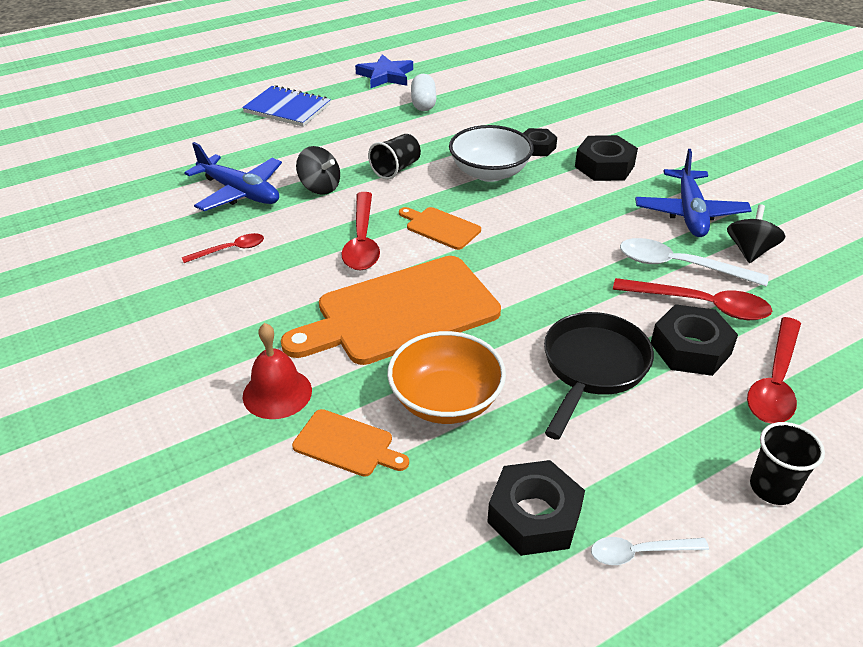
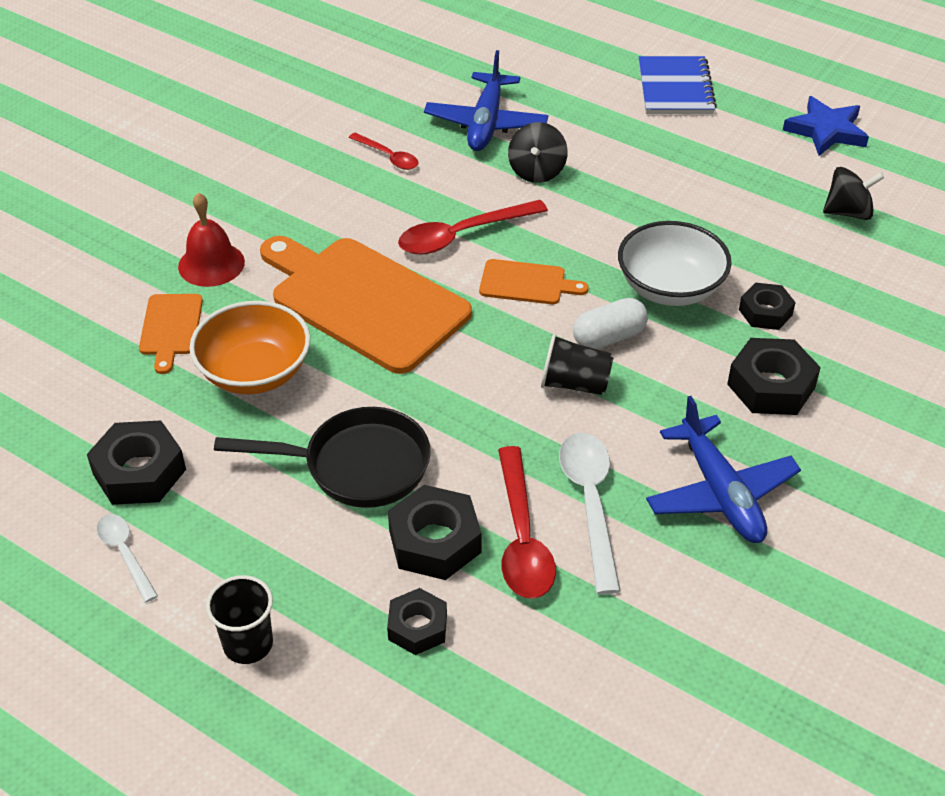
camera: 65 degrees right, 5 degrees up
black cup [368,134,421,180] -> black cup moved to [541,334,613,395]
orange cutting board [399,207,481,250] -> orange cutting board turned 90 degrees clockwise [479,259,589,304]
white capsule [411,74,436,111] -> white capsule moved to [573,298,648,349]
blue plane [635,149,752,237] -> blue plane turned 90 degrees counterclockwise [646,396,801,543]
black spinning top [727,204,786,263] -> black spinning top moved to [823,167,884,220]
red spoon [747,317,801,424] -> black nut [387,588,447,655]

